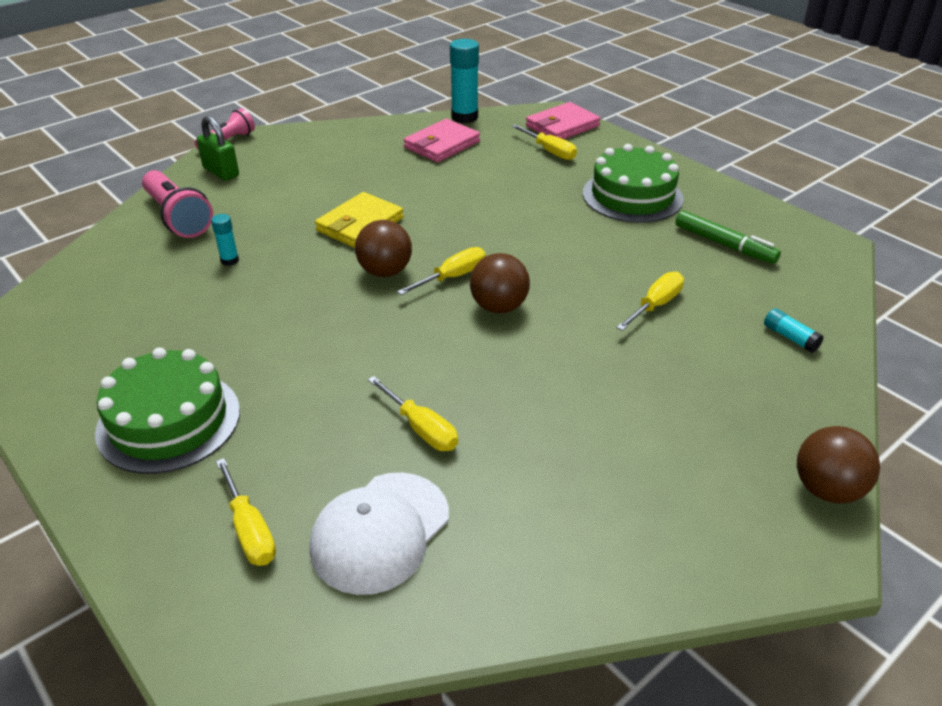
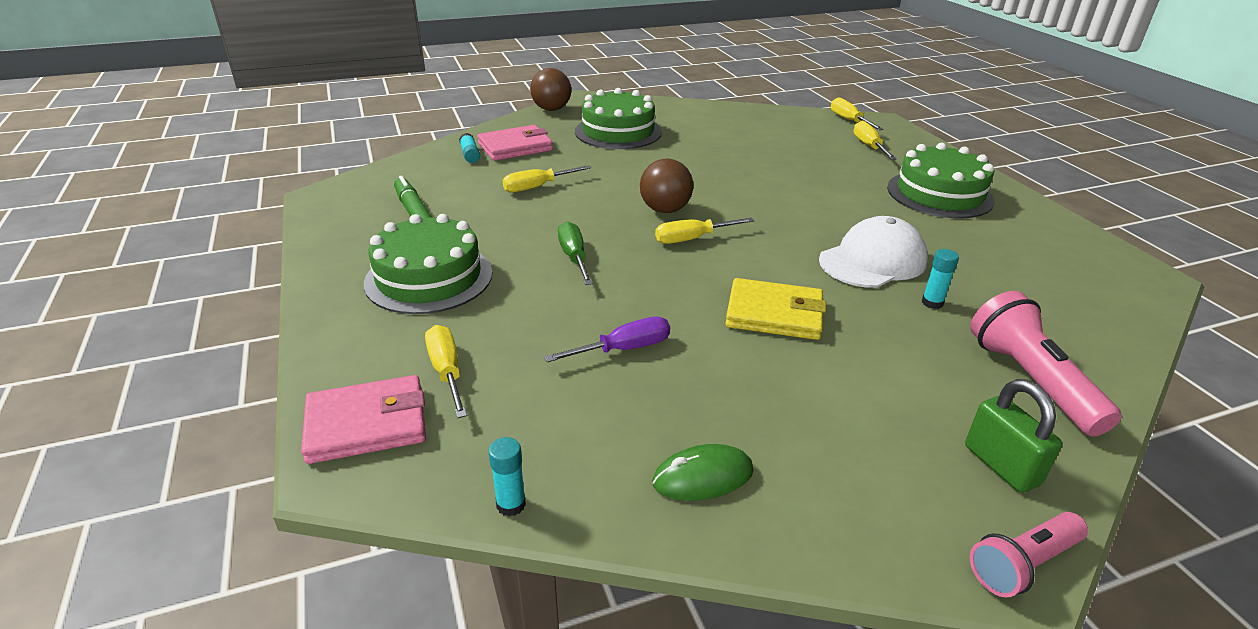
camera: 160 degrees left, 5 degrees down
white cap [309,472,449,595] -> white cap moved to [819,216,928,288]
yellow wallet [315,192,404,248] -> yellow wallet turned 45 degrees clockwise [725,278,826,340]
brown ball [355,220,412,277] -> none
yellow screwdriver [368,376,458,451] -> yellow screwdriver moved to [831,97,884,130]
pink wallet [404,119,480,162] -> pink wallet moved to [477,125,553,161]
turquoise glue stick [450,39,479,123] -> turquoise glue stick [488,437,526,516], size x0.51
none -> purple screwdriver [544,316,670,362]
none -> green screwdriver [558,221,593,285]
none -> green cake [575,88,662,149]
none -> green mouse [652,444,754,501]

